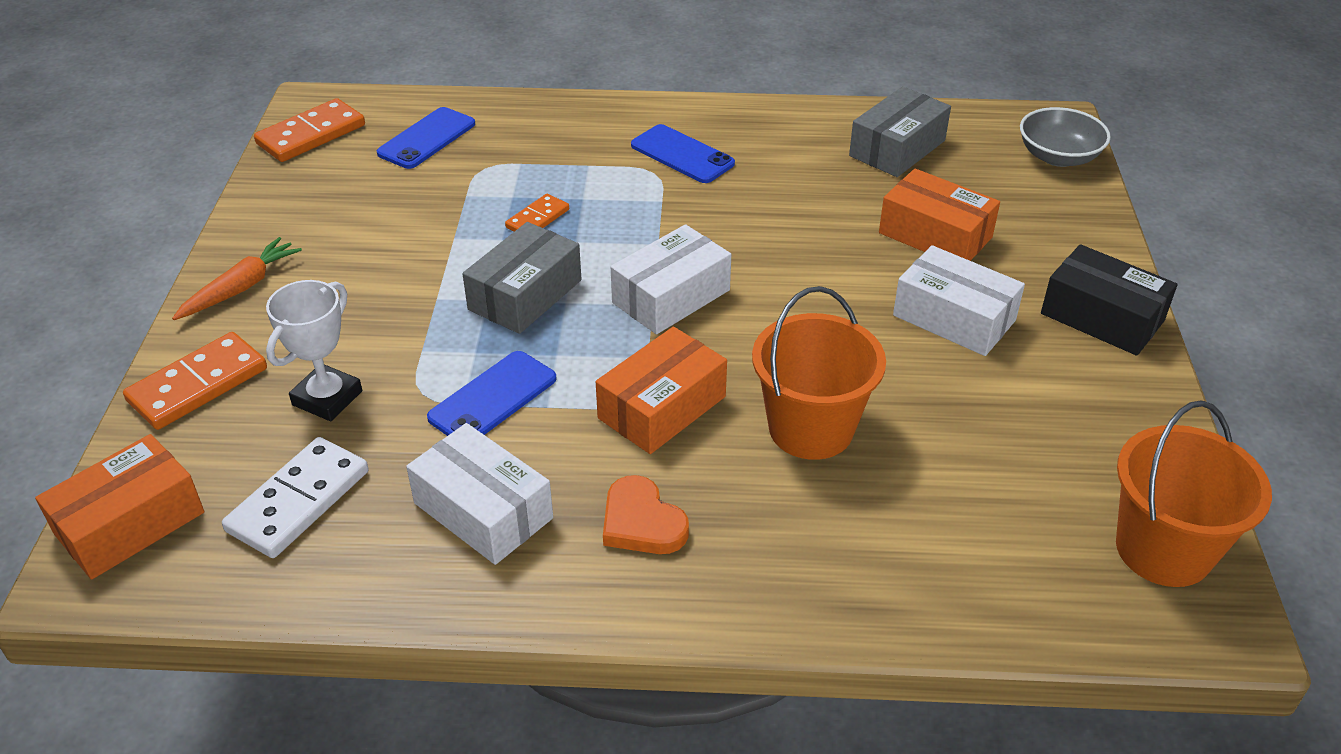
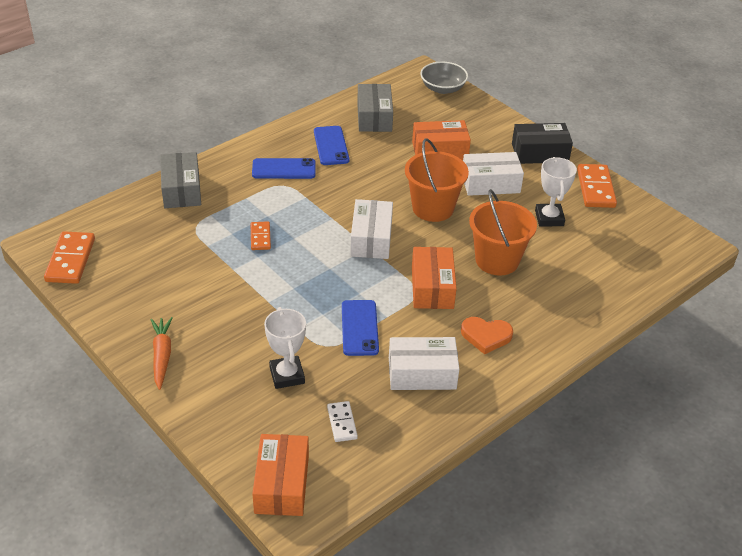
camera: 45 degrees left, 0 degrees up
orange domino [123,332,267,430] -> orange domino moved to [577,164,617,208]
white domino [222,437,369,558] -> white domino [327,401,358,442], size x0.58
blue phone [377,107,475,169] -> blue phone moved to [314,126,350,165]
grey box [463,222,581,334] -> grey box moved to [160,152,201,208]
orange bucket [1116,401,1272,587] -> orange bucket moved to [405,138,469,222]
none -> white trophy [535,157,577,226]

